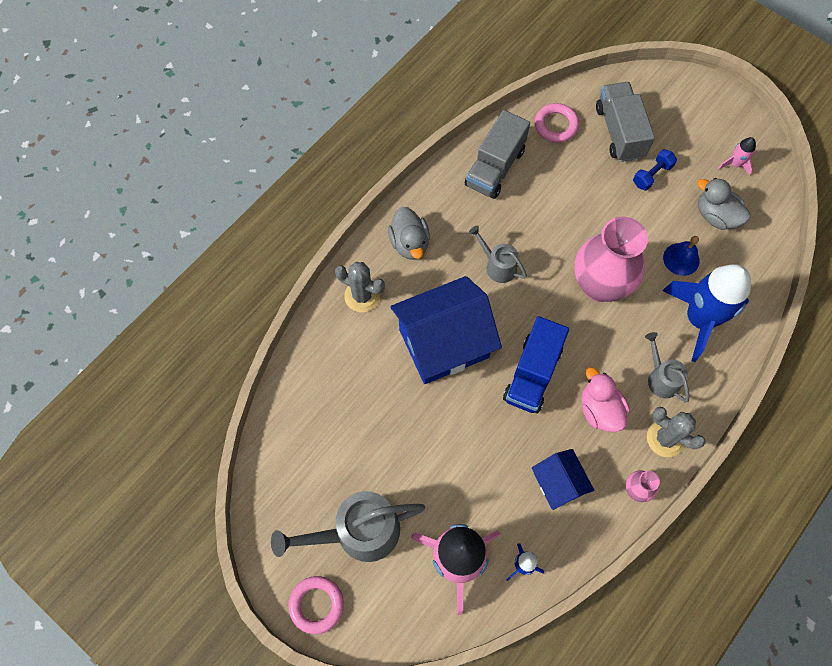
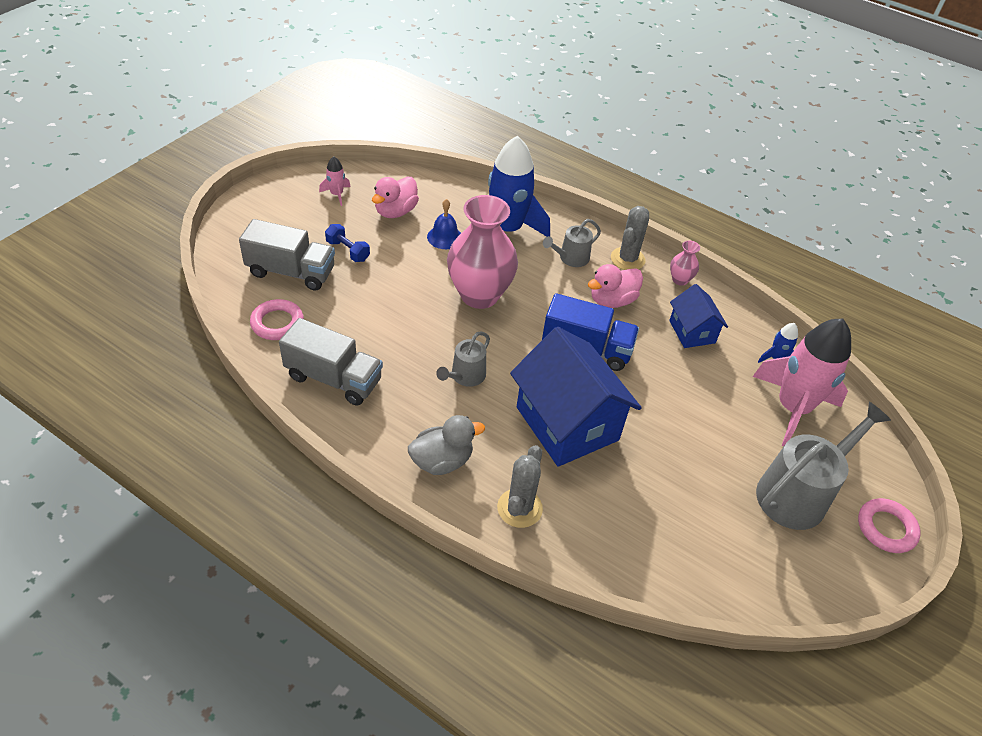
camera: 100 degrees left, 20 degrees down
grey watering can [271,491,425,562] -> grey watering can turned 105 degrees counterclockwise [756,402,891,530]
blue house [532,449,594,510] -> blue house turned 75 degrees counterclockwise [669,284,728,348]
grey truck [596,82,655,162] -> grey truck turned 150 degrees counterclockwise [239,219,335,291]
grey duck [697,178,751,230] -> pink duck [372,177,419,218]

